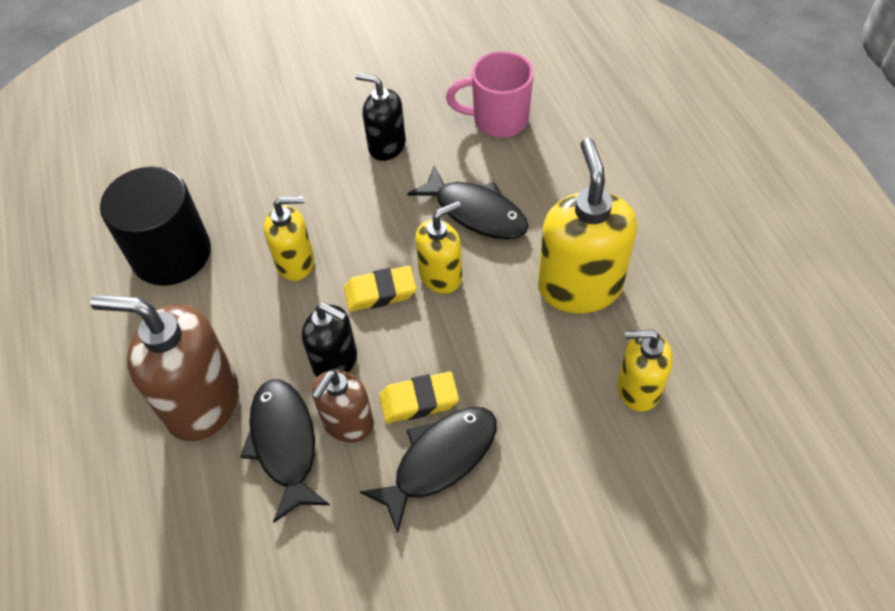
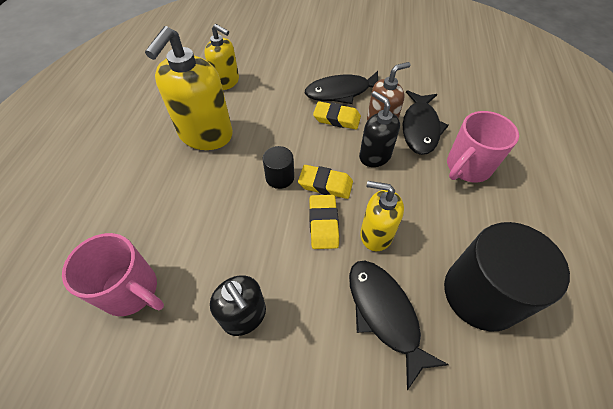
camera: 155 degrees left, 0 degrees up
brown soap dispenser [90,295,239,441] -> pink mug [447,111,519,182]
black fish [407,166,528,240] -> black fish moved to [349,260,449,390]
yellow soap dispenser [415,201,462,294] -> black cylinder [263,146,294,189]
none -> yellow eraser [309,195,339,249]

